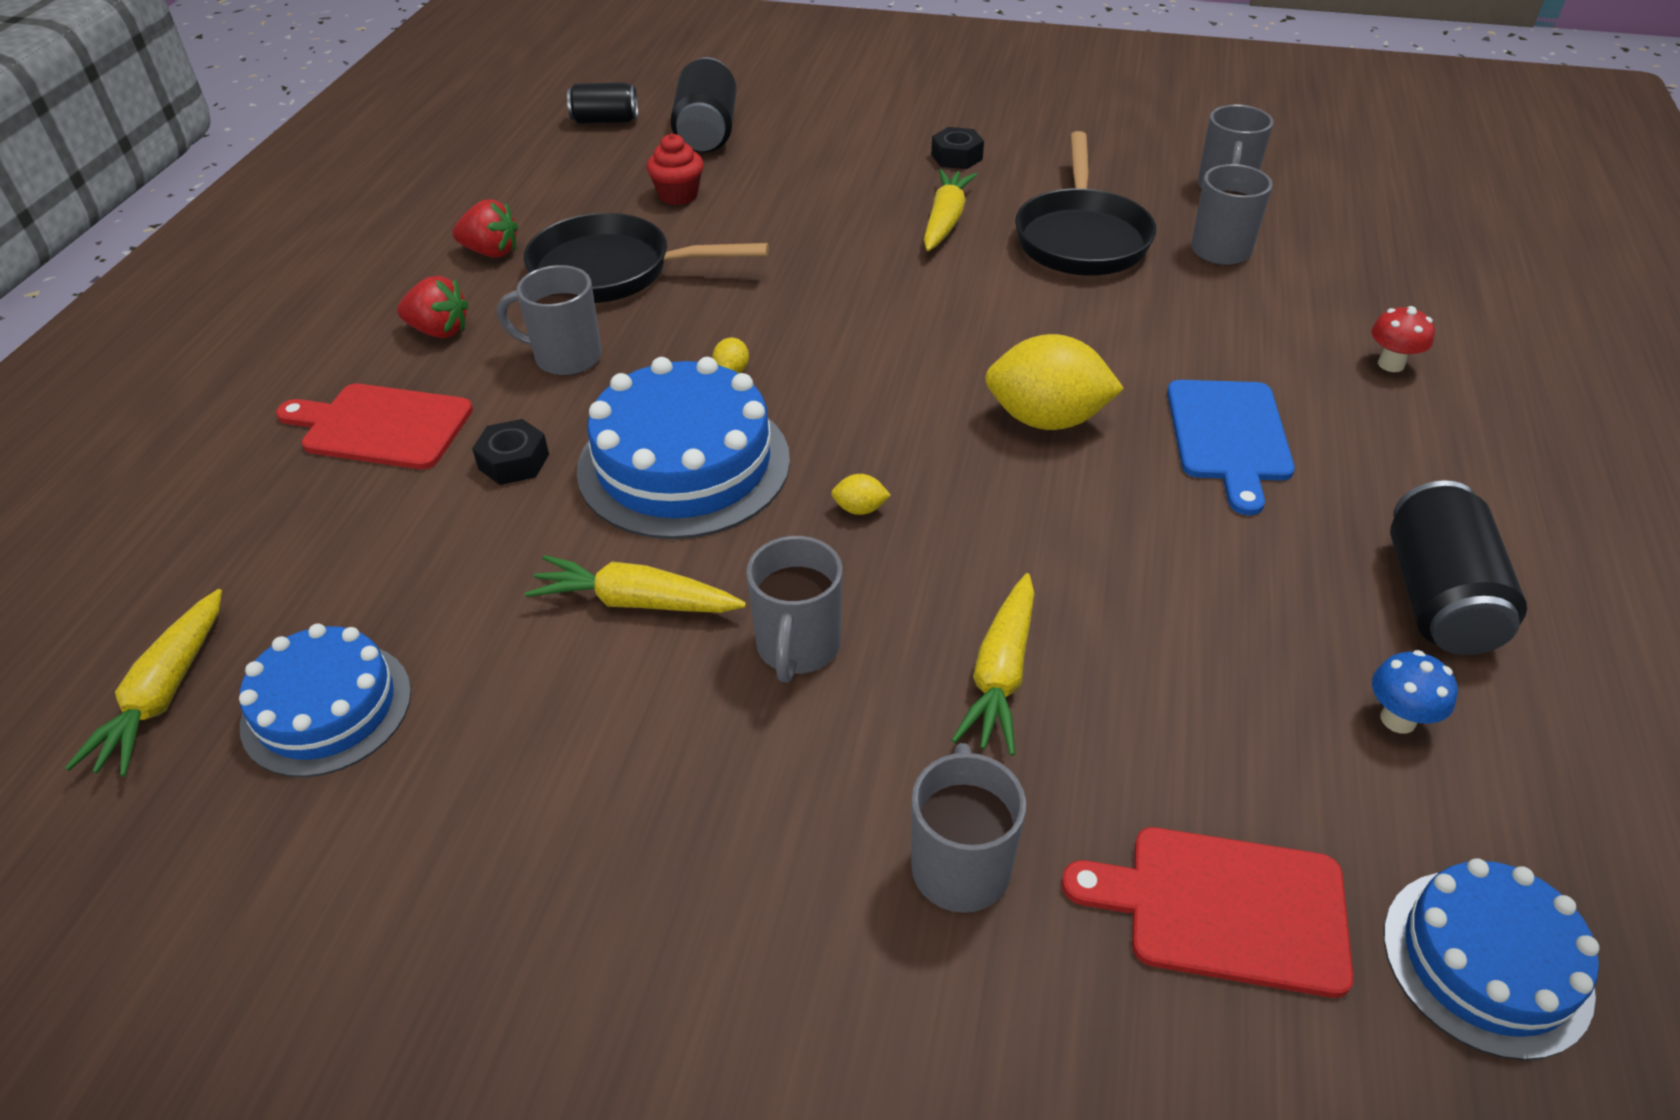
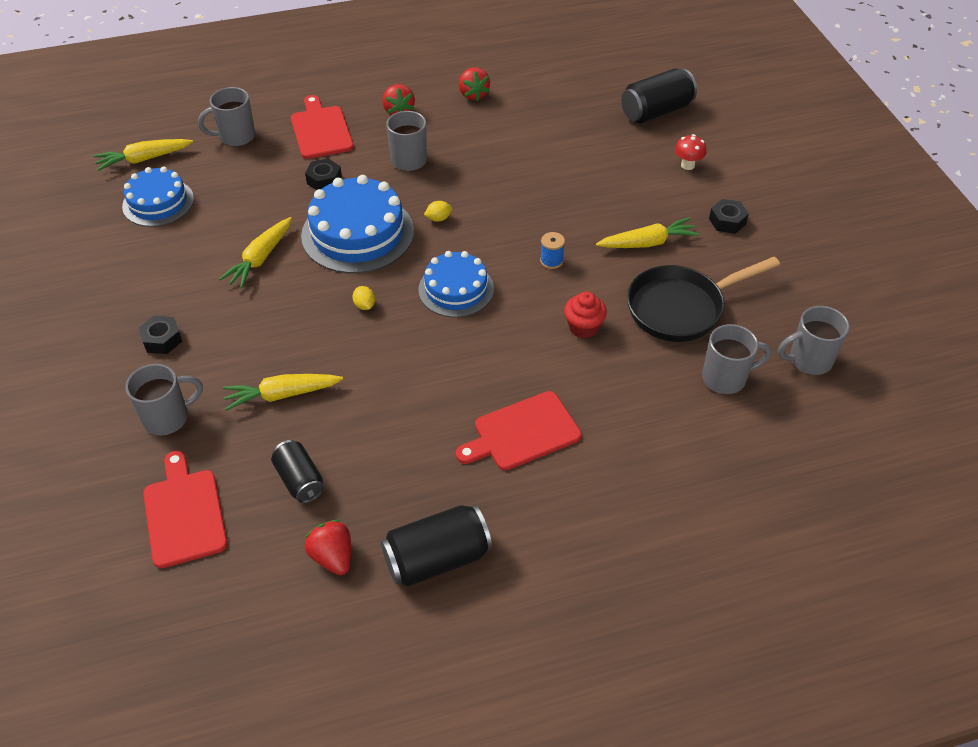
camera: 60 degrees right, 5 degrees up
black pan [524,213,769,303] -> none
yellow carrot [525,555,746,613] -> yellow carrot turned 135 degrees counterclockwise [219,217,292,289]
black can [567,82,638,124] -> black can moved to [271,440,324,503]
red cupcake [647,133,703,205] -> red cupcake moved to [564,291,607,338]
grey mug [746,536,843,682] -> grey mug moved to [198,87,255,146]
yellow lemon [985,334,1124,430] -> none
blue cutting board [1167,380,1295,515] -> red cutting board [456,391,582,470]
red mushroom [1371,306,1435,372] -> red mushroom moved to [675,134,707,170]
blue mushroom [1372,650,1458,733] -> red strawberry [304,519,351,575]
blue cake [1384,858,1599,1060] -> blue cake moved to [418,251,494,317]
none -> black nut [139,315,182,354]
none -> blue spool [540,232,565,269]

